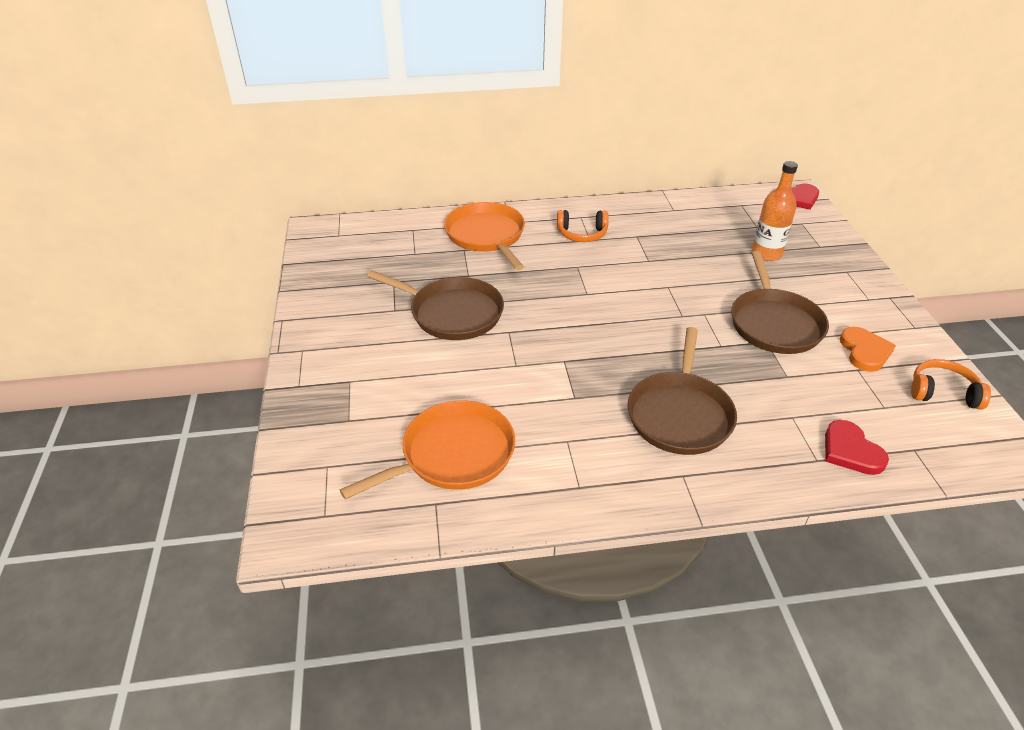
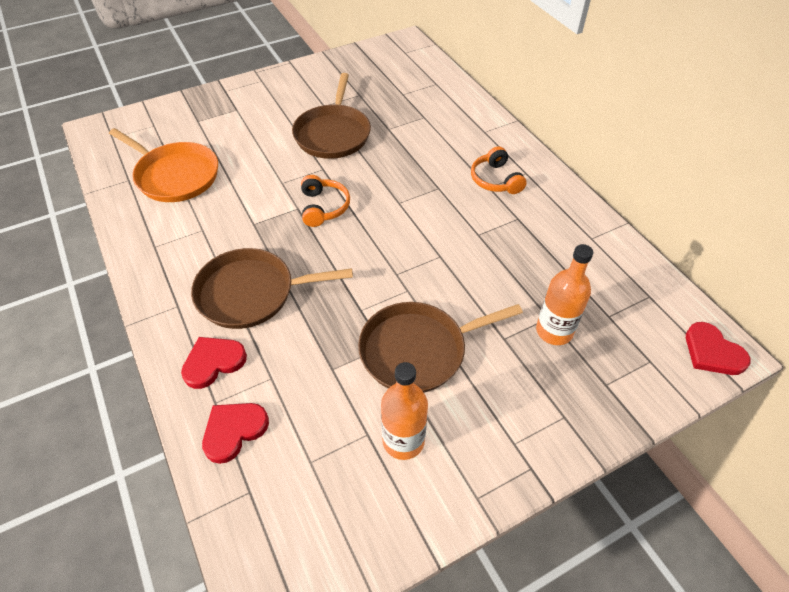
camera: 70 degrees right, 10 degrees up
orange pan [444,202,525,270] -> none
orange heart [840,327,896,372] -> orange bottle [381,362,428,460]
orange headphones [911,359,991,410] -> orange headphones moved to [301,175,350,227]
none -> red heart [181,337,247,389]

